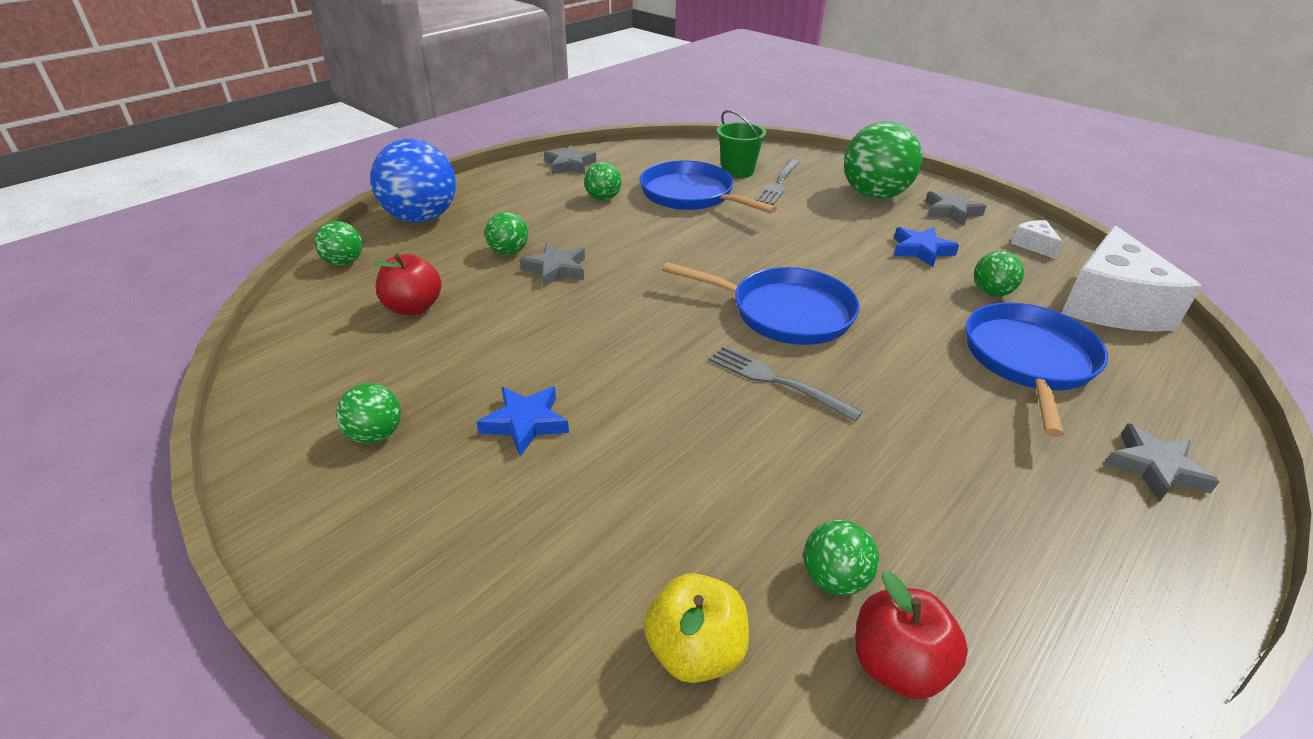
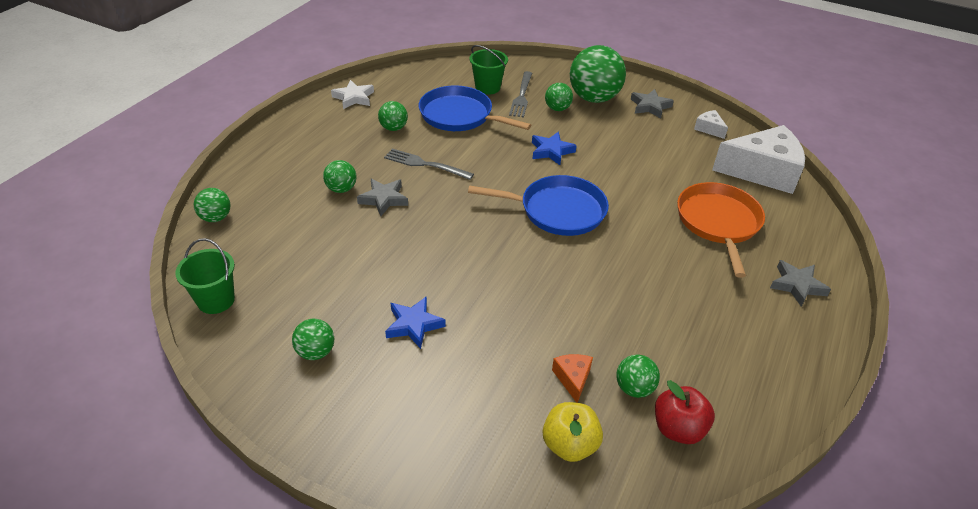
camera: 15 degrees left, 5 degrees up
blue ball [370,139,456,223] -> none
red apple [374,254,442,315] -> none
grey star [544,145,596,174] -> white star [331,80,374,109]
grey fork [709,346,863,421] -> grey fork moved to [384,149,474,180]
blue star [894,227,959,267] -> blue star moved to [532,132,577,165]
blue pan [966,302,1108,437] -> orange pan [677,182,765,278]
green ball [974,251,1024,297] -> green ball moved to [545,83,573,111]
white cheese [1061,226,1202,331] -> white cheese turned 90 degrees counterclockwise [712,125,805,194]
none -> green bucket [175,238,235,314]
none -> orange cheese [552,354,593,403]

